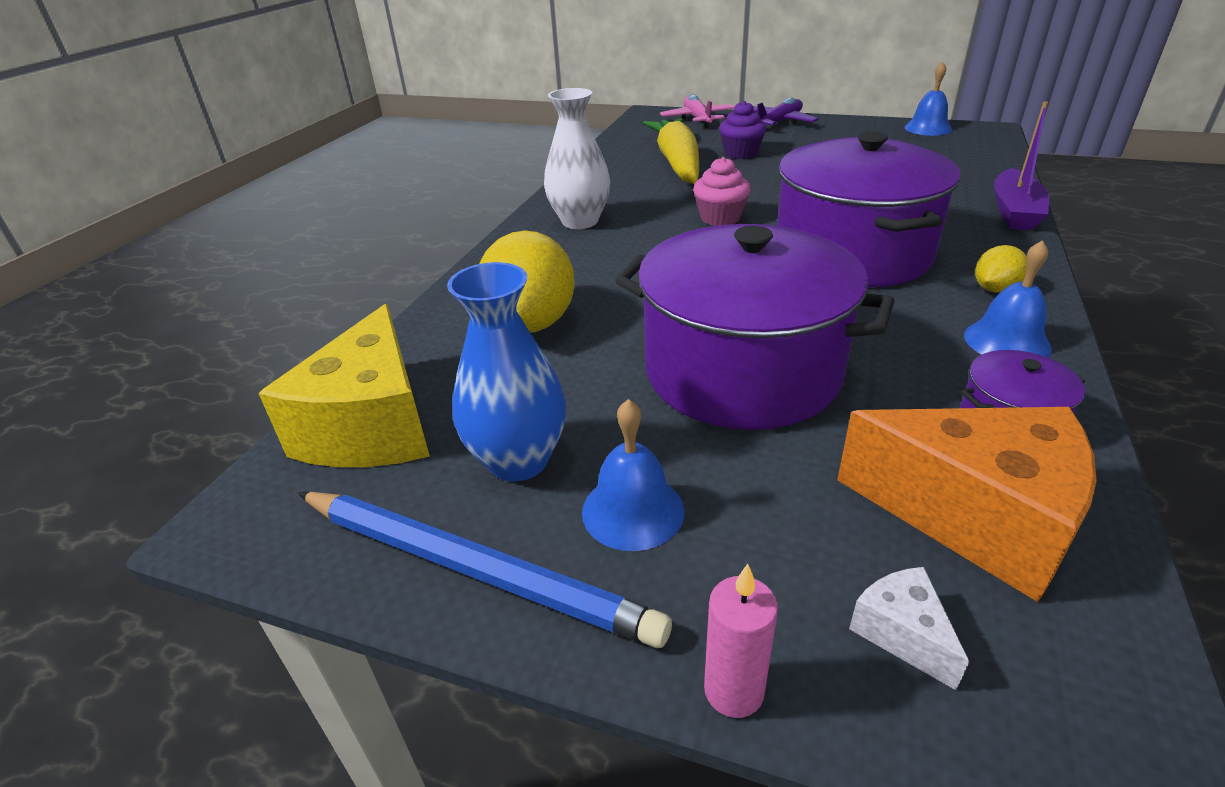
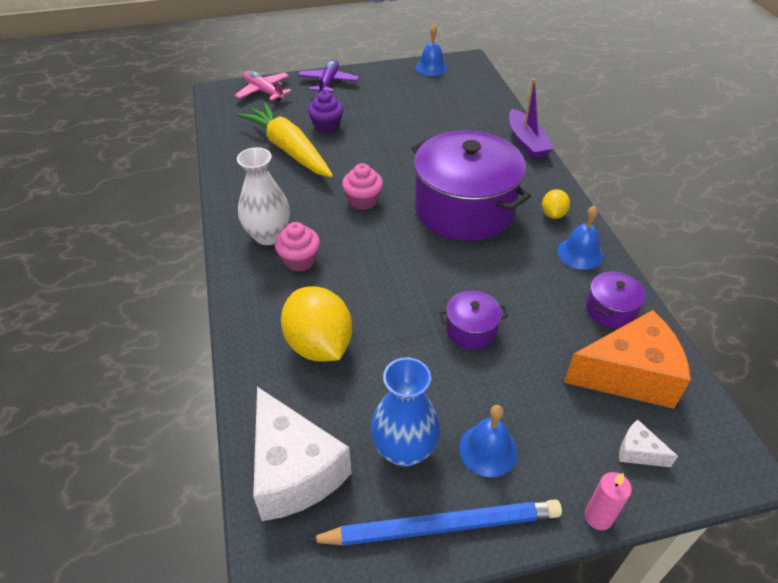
camera: 35 degrees left, 10 degrees up
yellow cheese [258,304,430,467] -> white cheese [253,387,352,521]
purple pot [615,224,895,430] -> purple pot [439,291,508,349], size x0.43
none -> pink cupcake [275,222,320,272]

